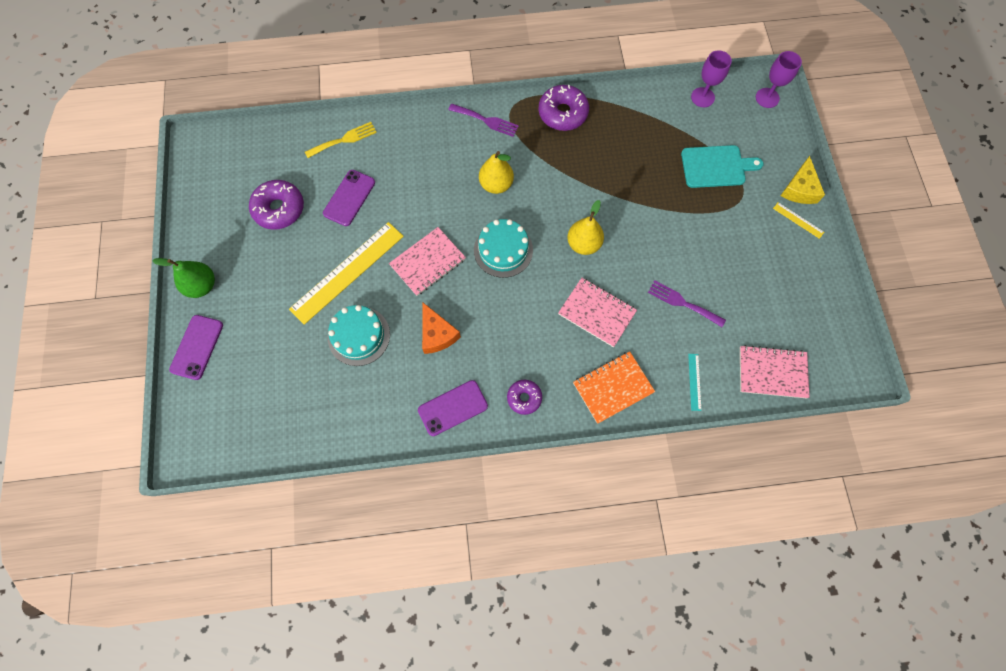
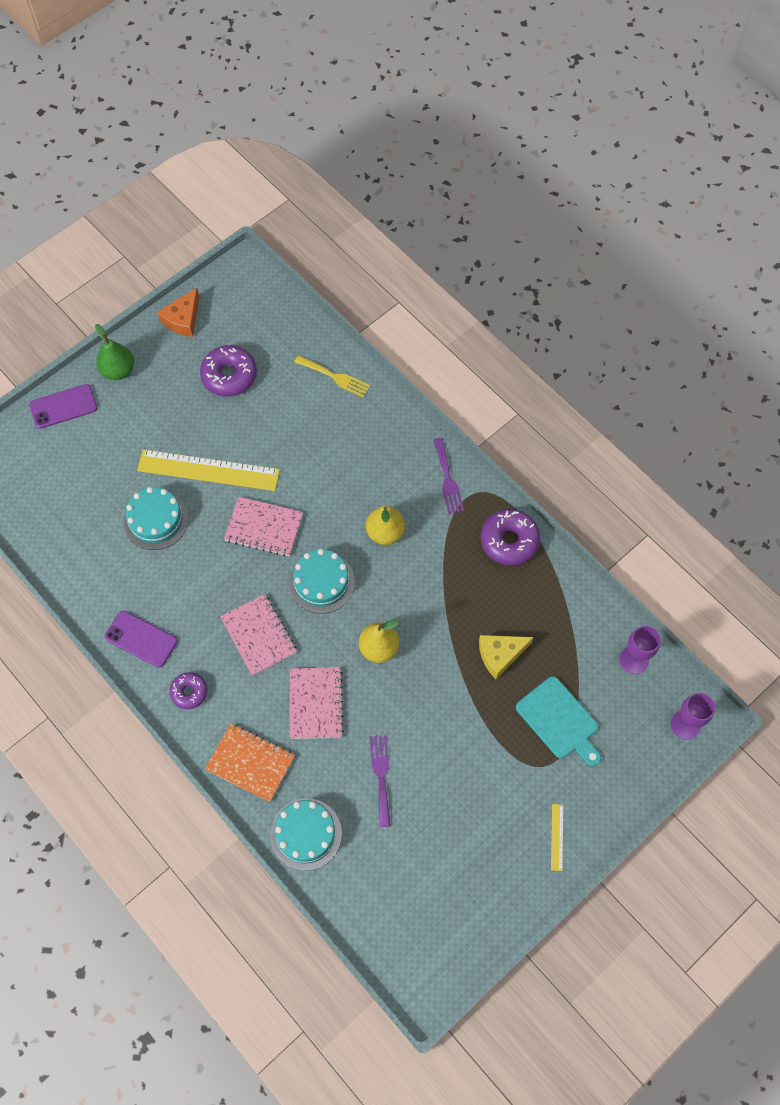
camera: 55 degrees right, 5 degrees down
purple phone [323,170,375,226] -> none
orange cheese [422,302,461,354] -> orange cheese moved to [157,288,200,337]
turquoise ruler [688,354,702,411] -> turquoise cake [270,798,342,871]
pink notebook [740,345,810,399] -> pink notebook moved to [220,594,297,676]
yellow cheese [780,156,825,204] -> yellow cheese moved to [479,635,534,679]

